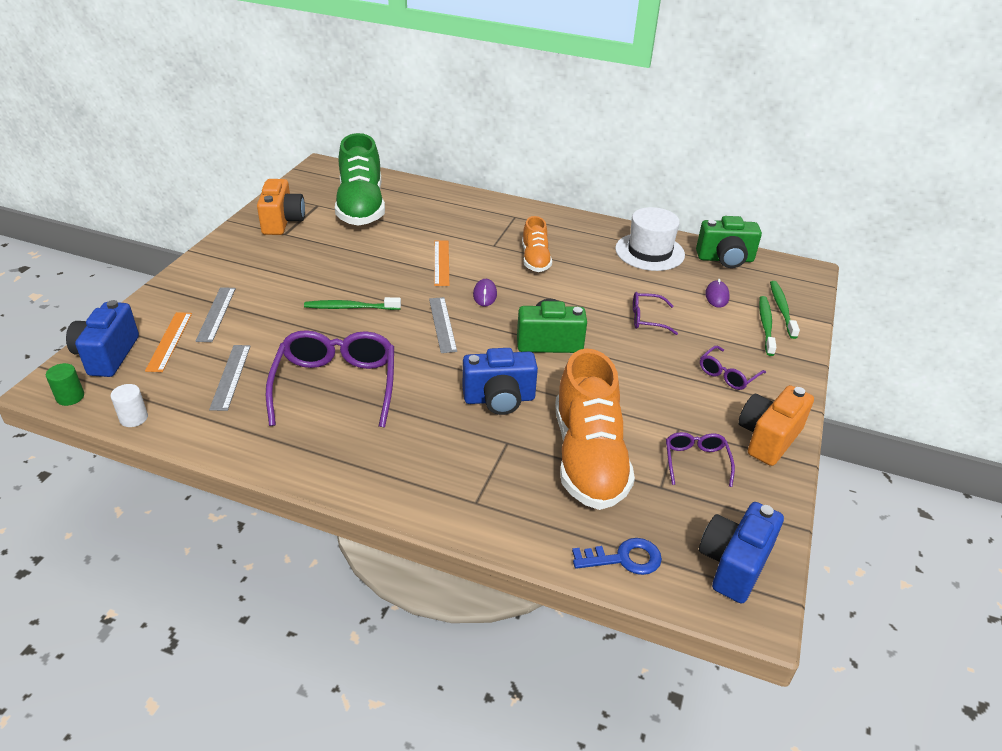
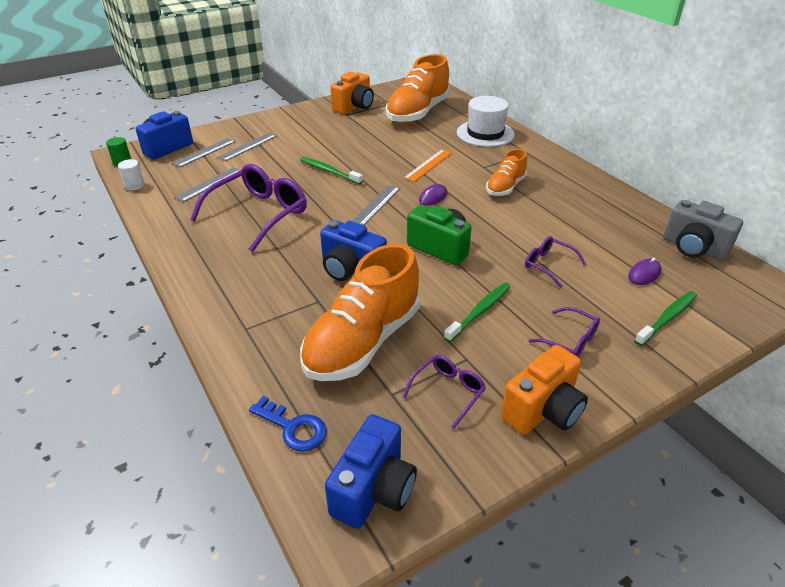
camera: 40 degrees right, 0 degrees up
orange ruler [145,312,192,372] -> grey ruler [172,138,236,167]
green shoe [335,133,385,226] -> orange shoe [386,54,450,123]
white hat [615,207,685,271] -> white hat moved to [457,96,515,147]
green camera [696,216,762,268] -> grey camera [664,200,743,261]
blue camera [699,502,784,603] -> blue camera turned 135 degrees clockwise [325,414,417,529]
purple glasses [700,346,766,390] -> purple glasses turned 135 degrees counterclockwise [529,307,600,357]
orange camera [738,385,814,466] -> orange camera turned 150 degrees clockwise [501,345,588,435]
green toothbrush [770,281,800,339] -> green toothbrush moved to [444,283,511,342]

